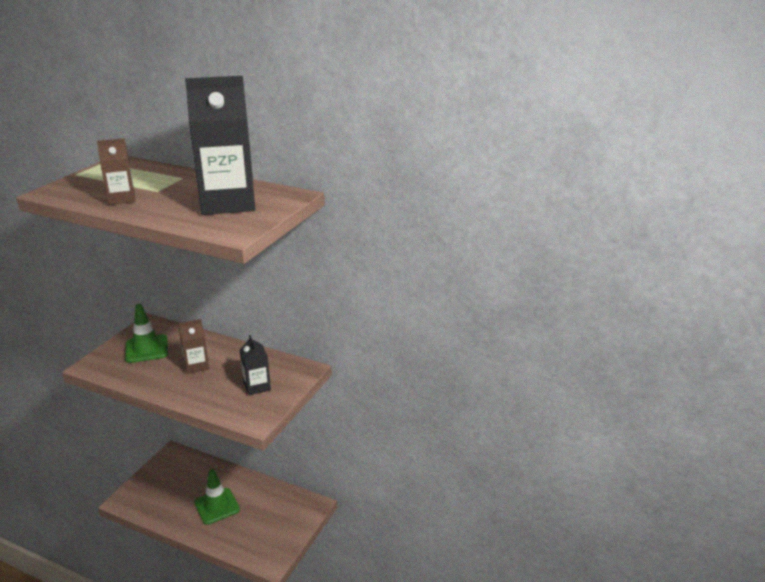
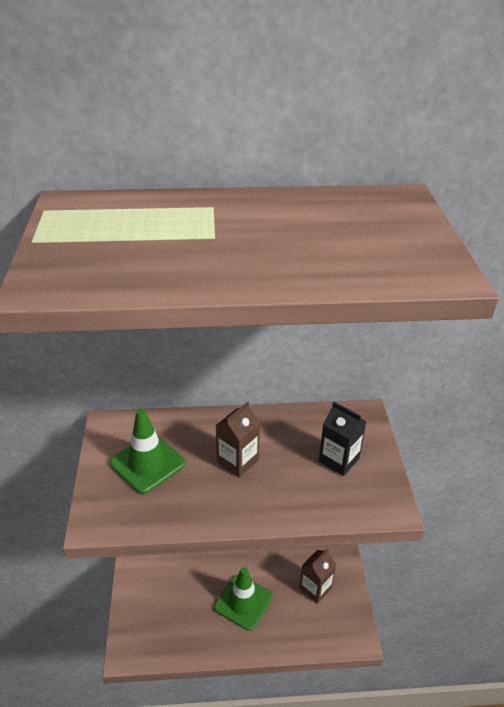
camera: 30 degrees left, 10 degrees up
brown carton [97,138,135,205] -> brown carton moved to [299,548,336,604]
black carton [185,76,255,215] -> none

